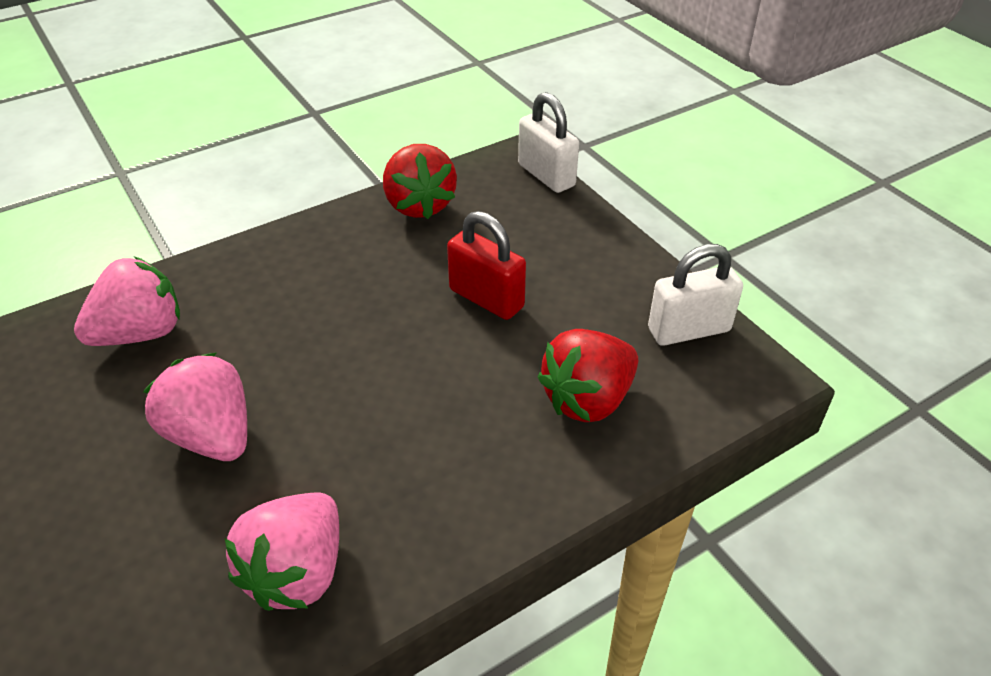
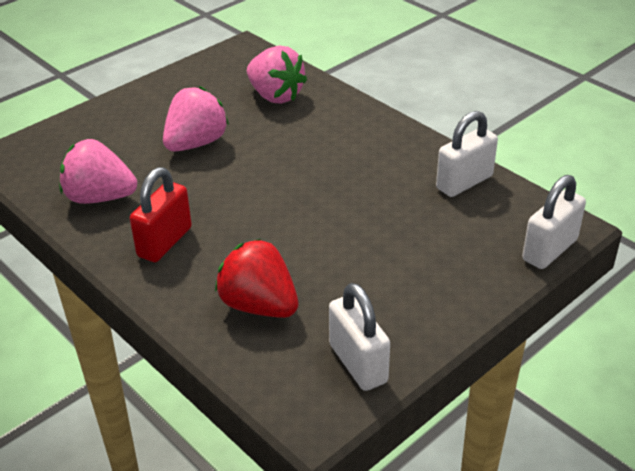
camera: 80 degrees right, 5 degrees down
red strawberry [383,144,457,219] -> white padlock [436,111,498,197]
red padlock [447,211,526,320] -> red padlock moved to [130,167,192,262]

